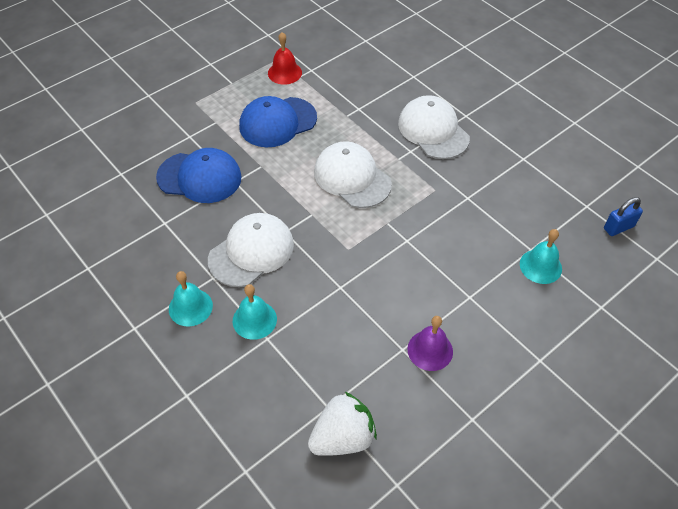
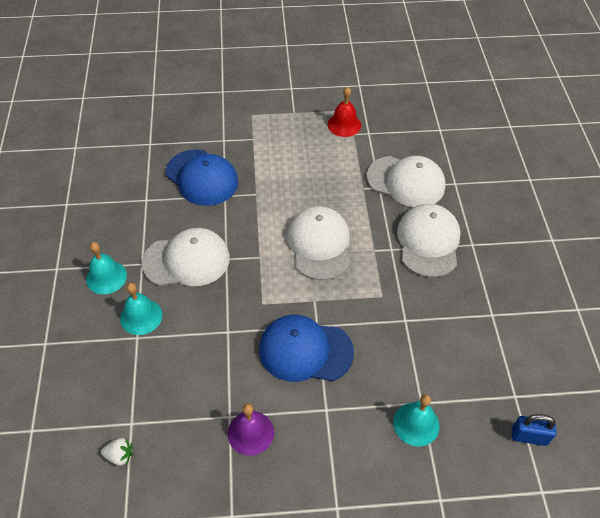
camera: 35 degrees right, 0 degrees up
blue cap [239,96,317,147] -> blue cap moved to [259,315,354,382]
white strawberry [308,391,377,456] -> white strawberry [101,438,132,466], size x0.47
none -> white cap [367,156,446,207]

